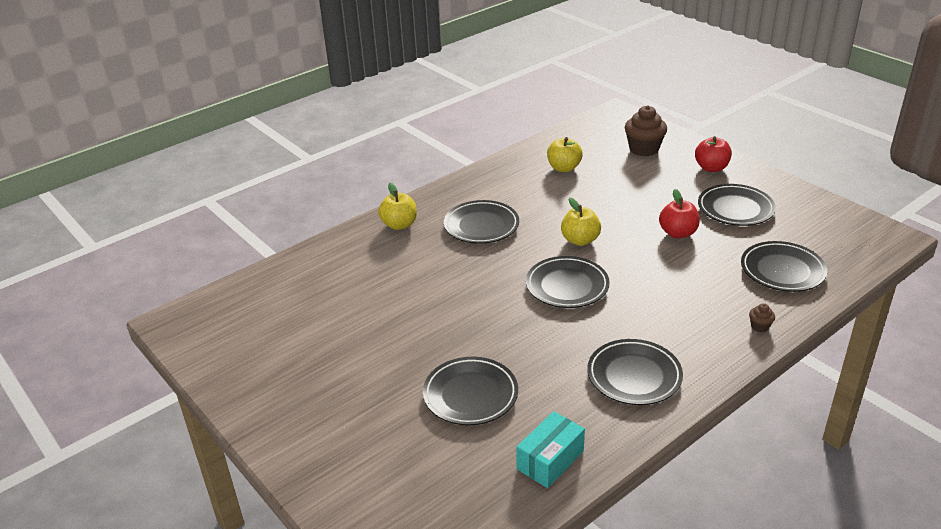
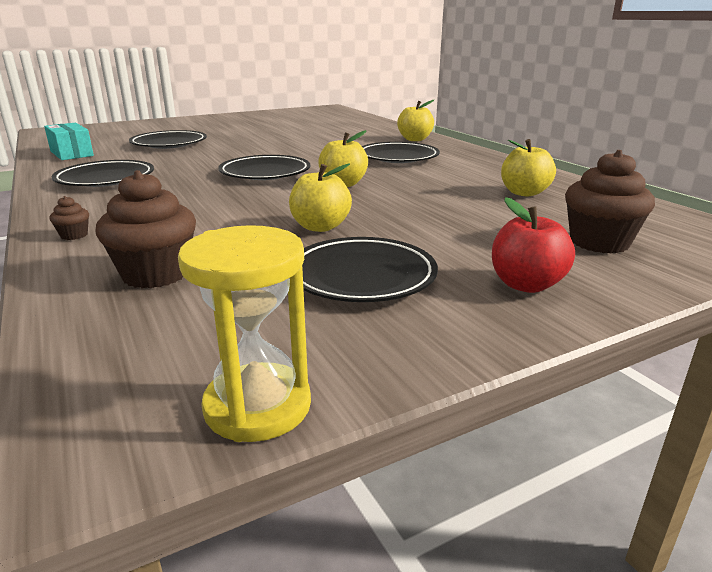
camera: 100 degrees right, 10 degrees down
red apple [659,189,700,239] -> yellow apple [289,163,352,232]
black plate [741,241,827,292] -> brown cupcake [95,170,196,289]
none -> yellow hourglass [178,225,311,442]

